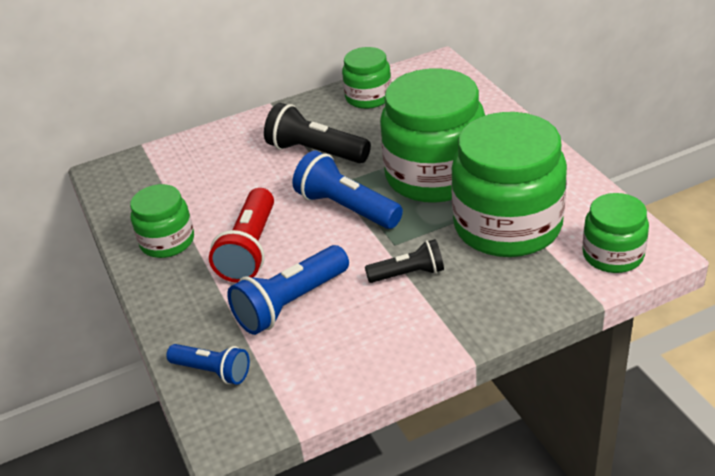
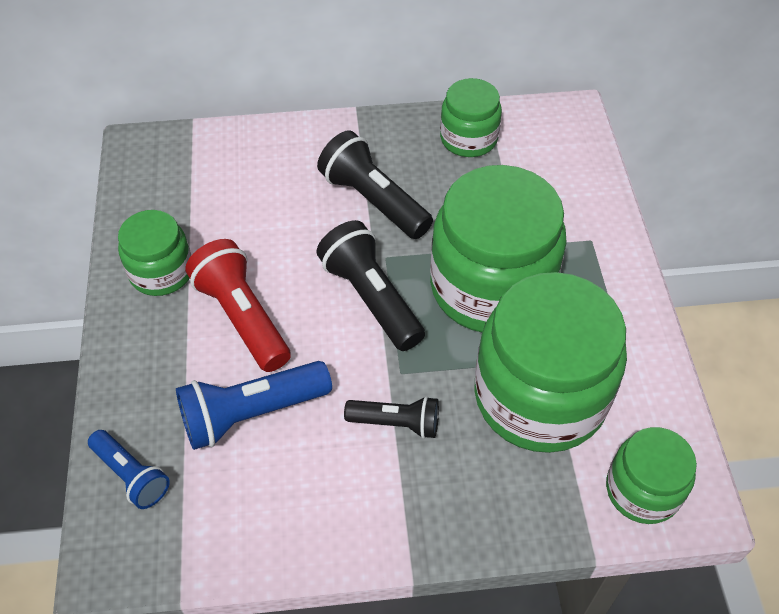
camera: 15 degrees right, 15 degrees up
red flashlight [209,188,274,283] -> red flashlight turned 120 degrees clockwise [185,239,291,372]
blue flashlight [292,151,403,229] -> black flashlight [317,220,425,351]

